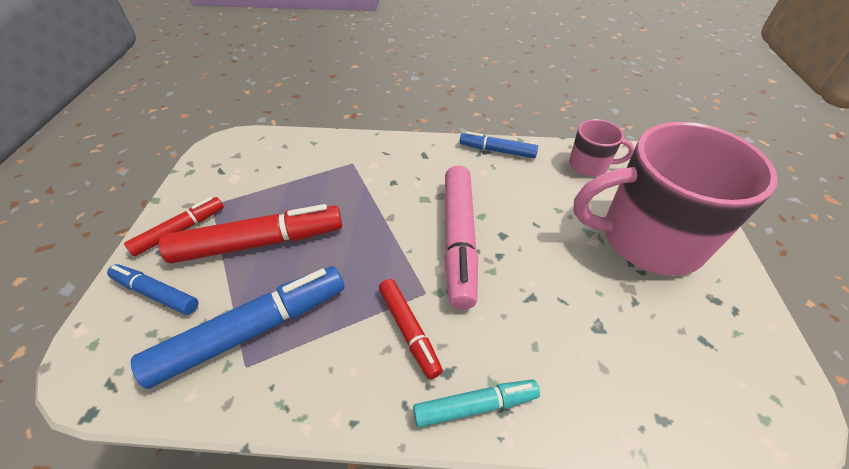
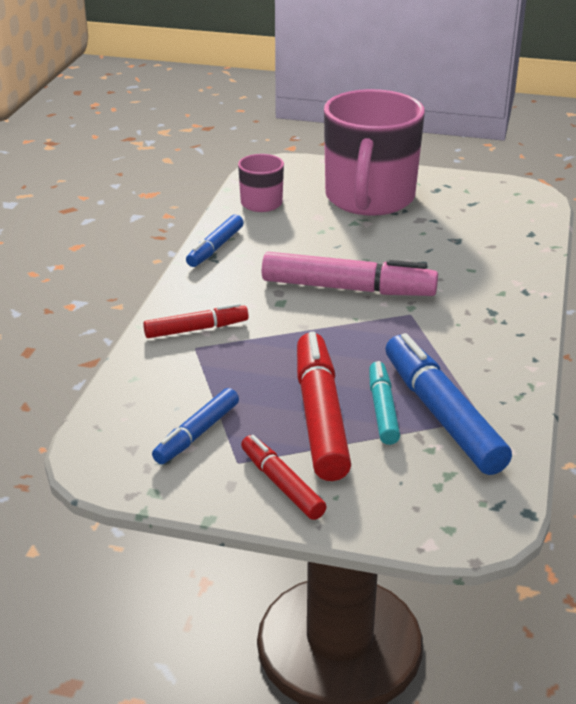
camera: 80 degrees left, 15 degrees down
blue marker [107,264,198,315] -> blue marker moved to [152,388,239,464]
red marker [379,279,443,379] -> red marker moved to [143,303,249,338]
turquoise marker [413,379,540,428] -> turquoise marker moved to [369,361,400,445]

